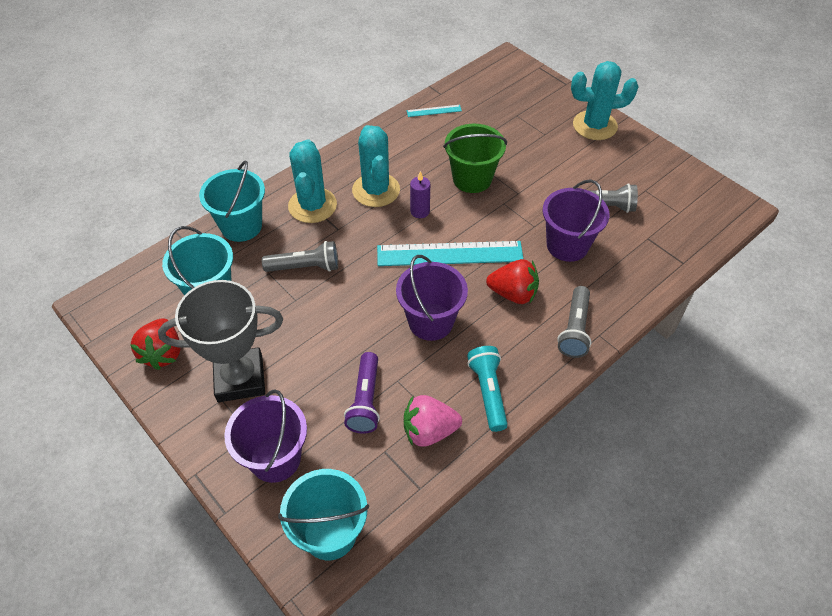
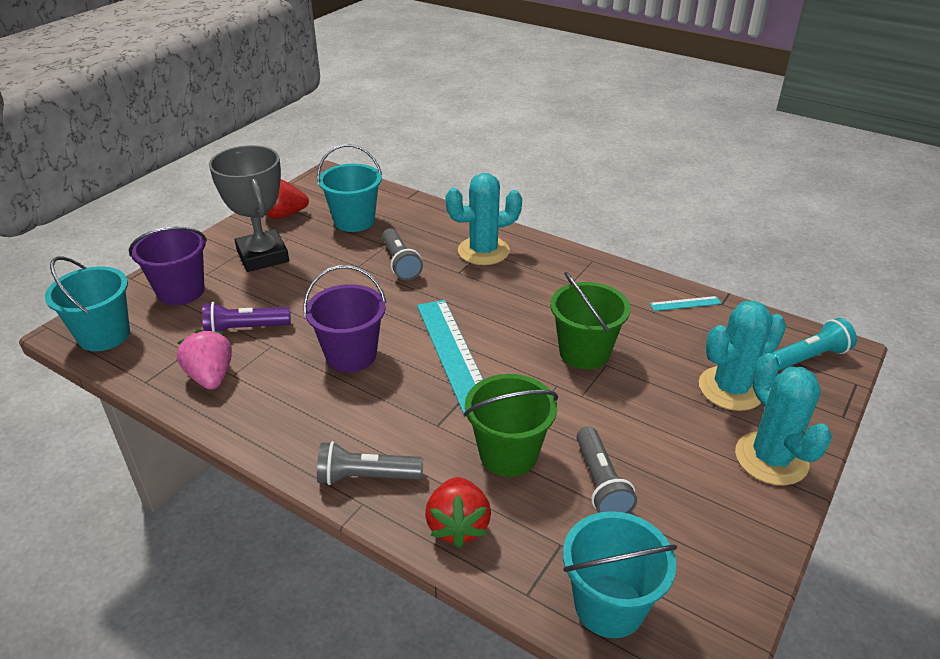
camera: 75 degrees right, 15 degrees down
turquoise bucket [199,160,265,242] -> turquoise bucket moved to [563,511,677,638]
turquoise cactus [352,125,400,207] -> turquoise cactus moved to [699,301,786,411]
turquoise ruler [407,105,462,117] -> turquoise ruler turned 75 degrees counterclockwise [650,296,722,311]
purple candle [410,171,430,218] -> none
turquoise flashlight [467,346,508,432] -> turquoise flashlight moved to [772,318,857,371]
red strawberry [486,259,539,304] -> red strawberry moved to [425,477,491,548]
purple bucket [543,179,609,262] -> green bucket [464,374,558,477]

